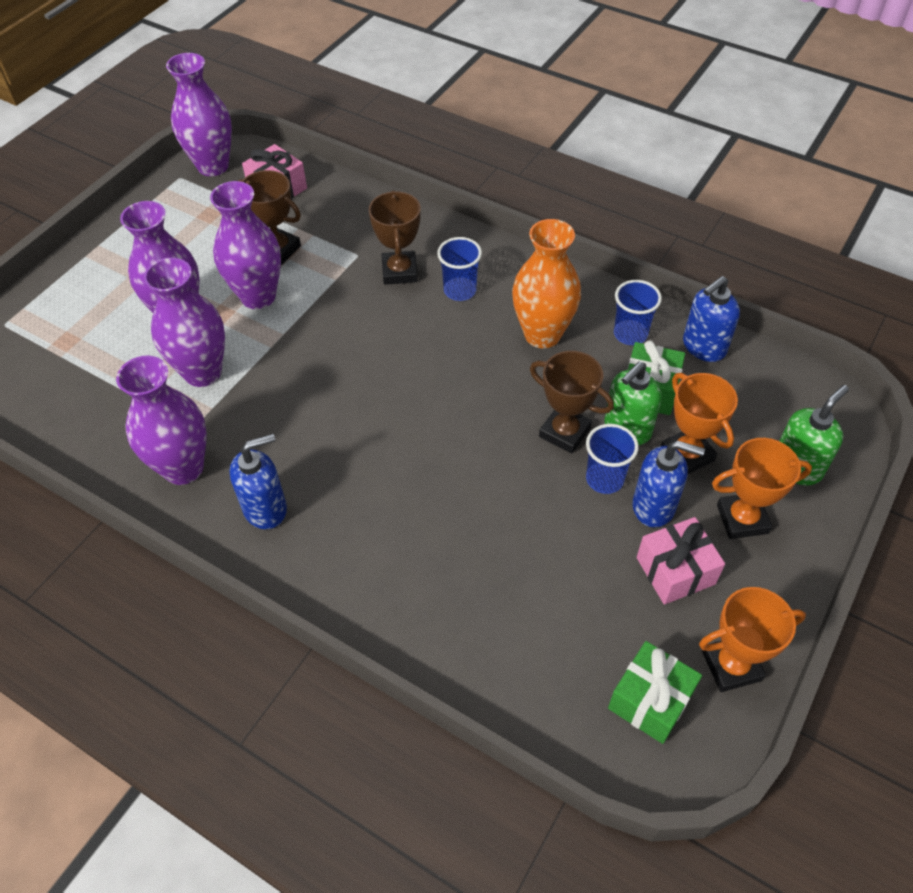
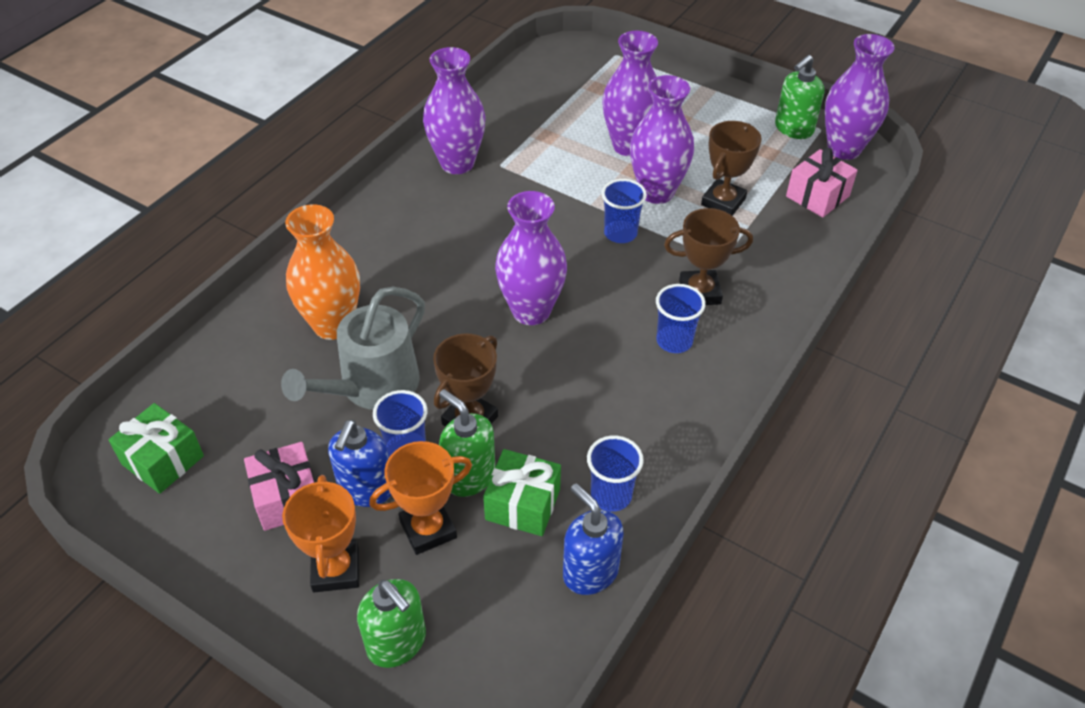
camera: 90 degrees right, 5 degrees down
purple vase [144,258,225,387] -> purple vase moved to [495,191,567,325]
blue soap dispenser [229,434,287,529] -> none
orange vase [512,219,581,348] -> orange vase moved to [285,204,360,340]
orange trophy [699,587,806,692] -> none
none -> grey watering can [281,287,425,410]
none -> blue cup [602,179,647,243]
none -> green soap dispenser [775,55,824,139]

